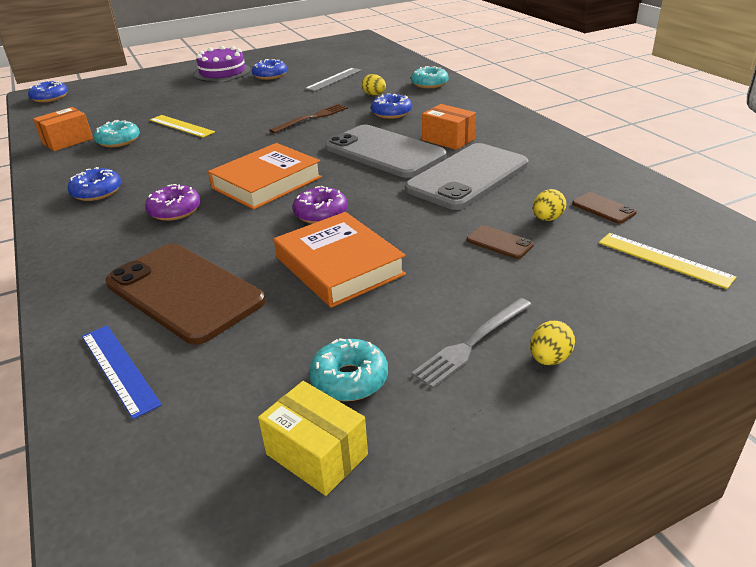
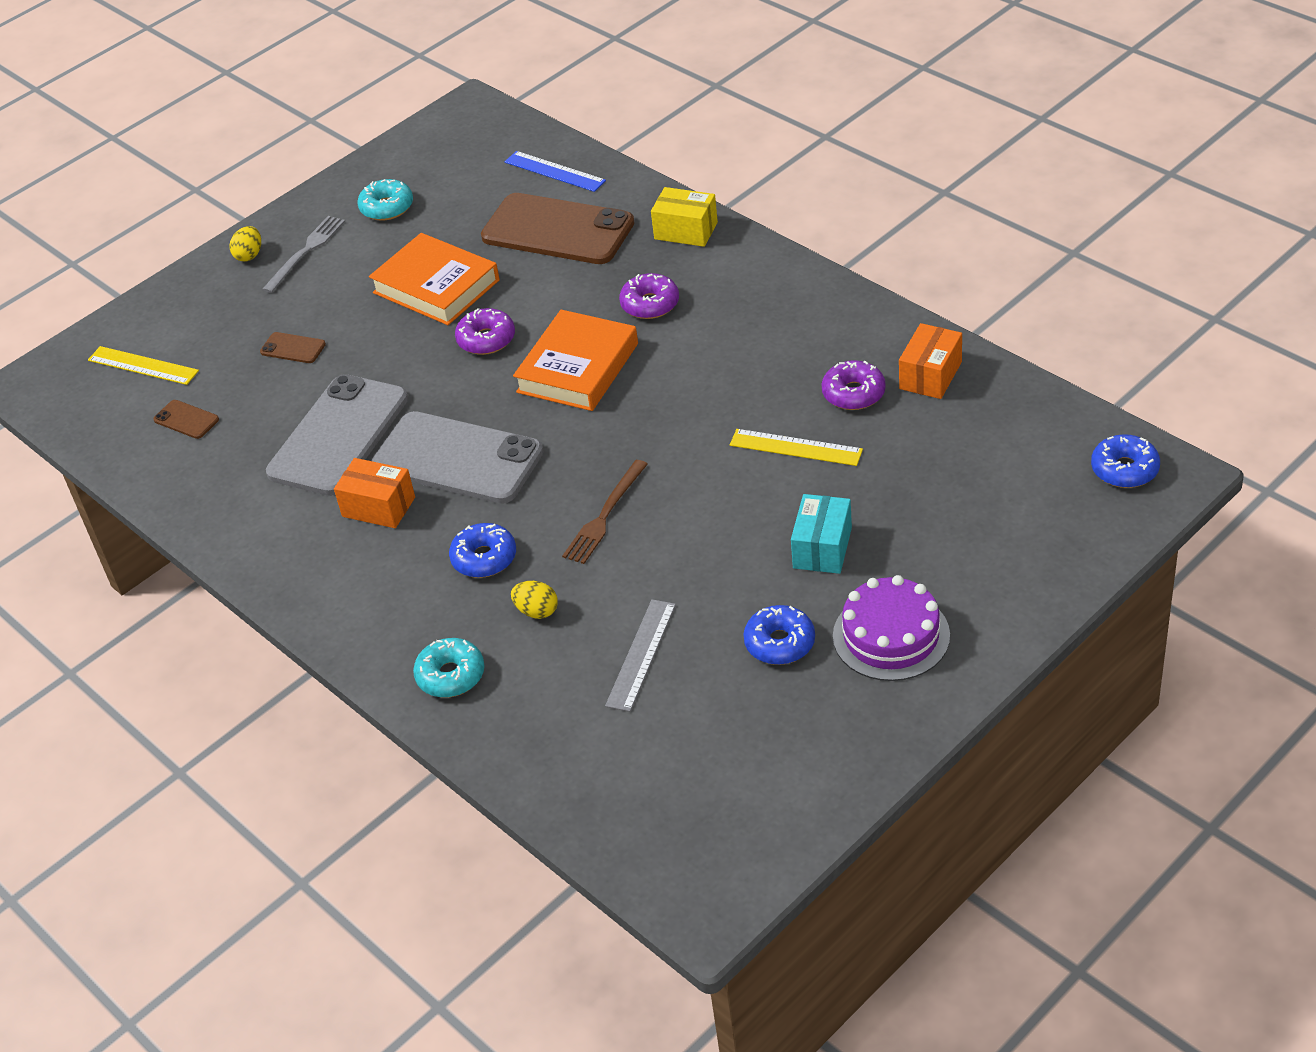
camera: 165 degrees right, 10 degrees up
blue donut [68,167,121,201] -> none
turquoise donut [94,120,140,147] -> purple donut [822,360,886,410]
yellow box [258,381,368,496] -> yellow box moved to [651,187,718,247]
yellow egg [533,189,566,221] -> none
none -> turquoise box [791,494,852,574]

